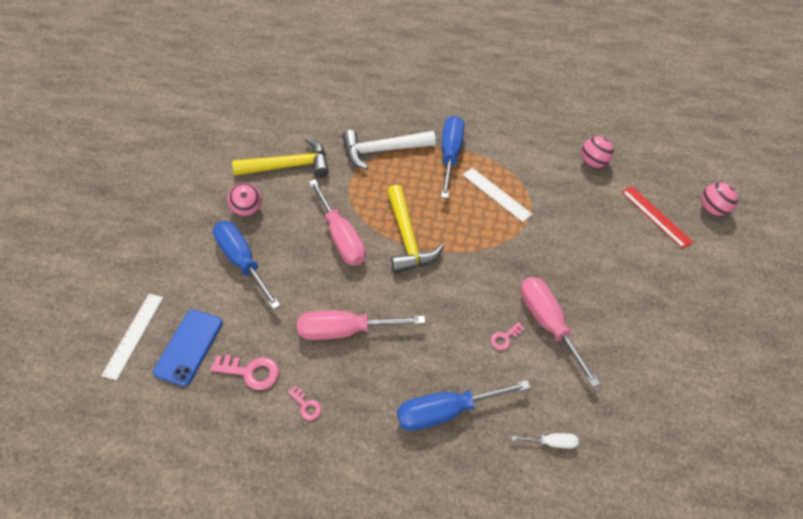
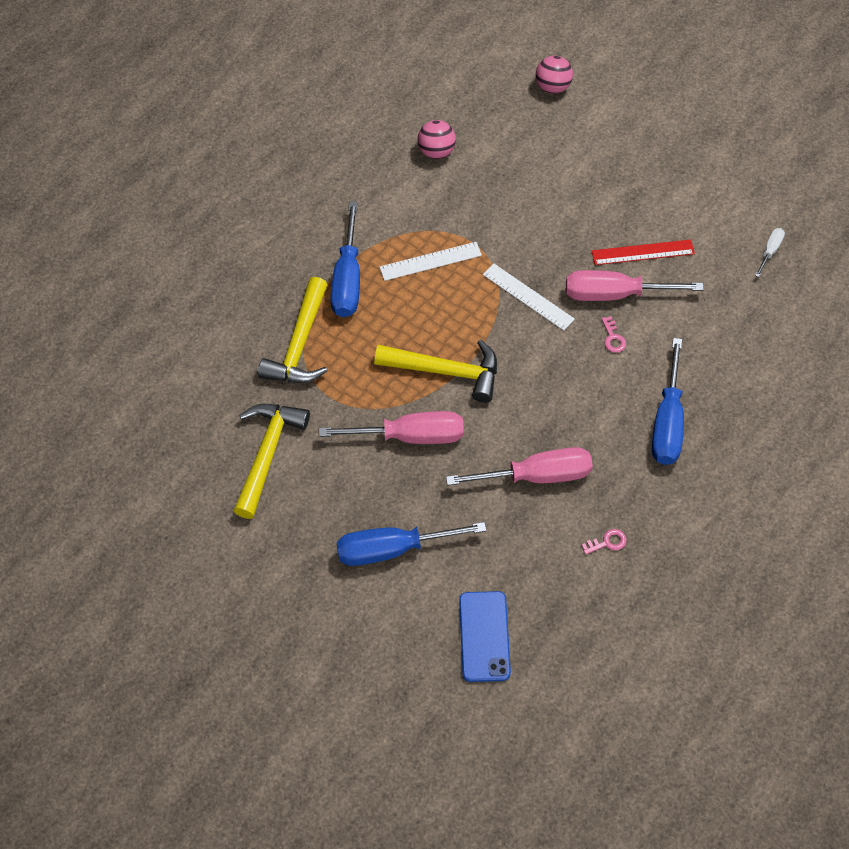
camera: 65 degrees left, 5 degrees up
white ruler [101,294,163,380] -> white ruler moved to [483,264,575,331]
blue phone [153,310,223,386] -> blue phone turned 45 degrees clockwise [459,591,511,682]
pink key [210,355,279,390] -> none
pink ball [228,183,262,216] -> none
pink screwdriver [297,311,425,340] -> pink screwdriver turned 120 degrees counterclockwise [446,447,593,486]
white hammer [342,130,436,170] -> yellow hammer [258,277,328,383]
blue screwdriver [441,115,464,198] -> blue screwdriver turned 120 degrees counterclockwise [330,201,360,317]
white screwdriver [511,433,579,449] -> white screwdriver moved to [755,228,785,277]
red ruler [622,186,693,249] -> red ruler moved to [592,239,695,265]

